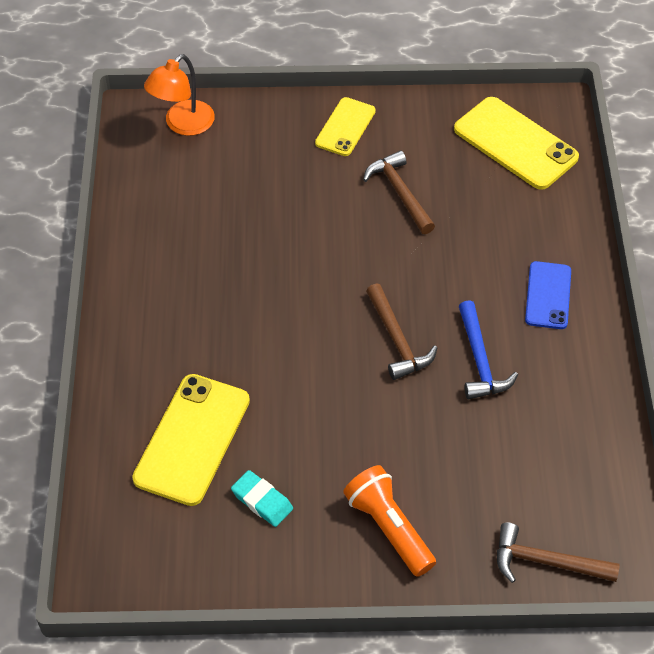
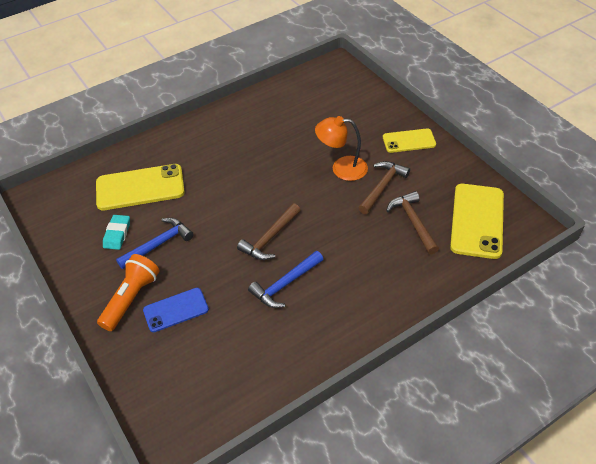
camera: 60 degrees right, 5 degrees down
orange lamp [144,54,215,136] -> orange lamp moved to [315,116,368,181]
brown hammer [497,522,619,583] -> brown hammer moved to [386,191,439,254]
blue phone [525,261,571,329] -> blue phone moved to [143,288,209,332]
none -> blue hammer [116,218,194,269]

